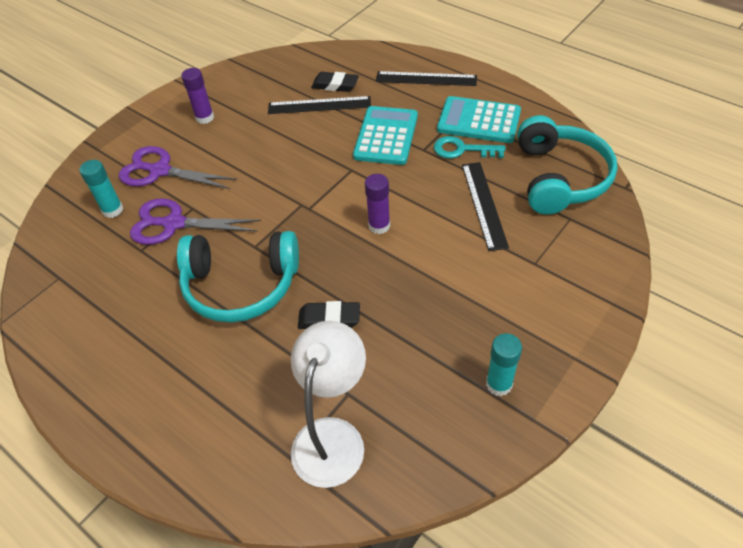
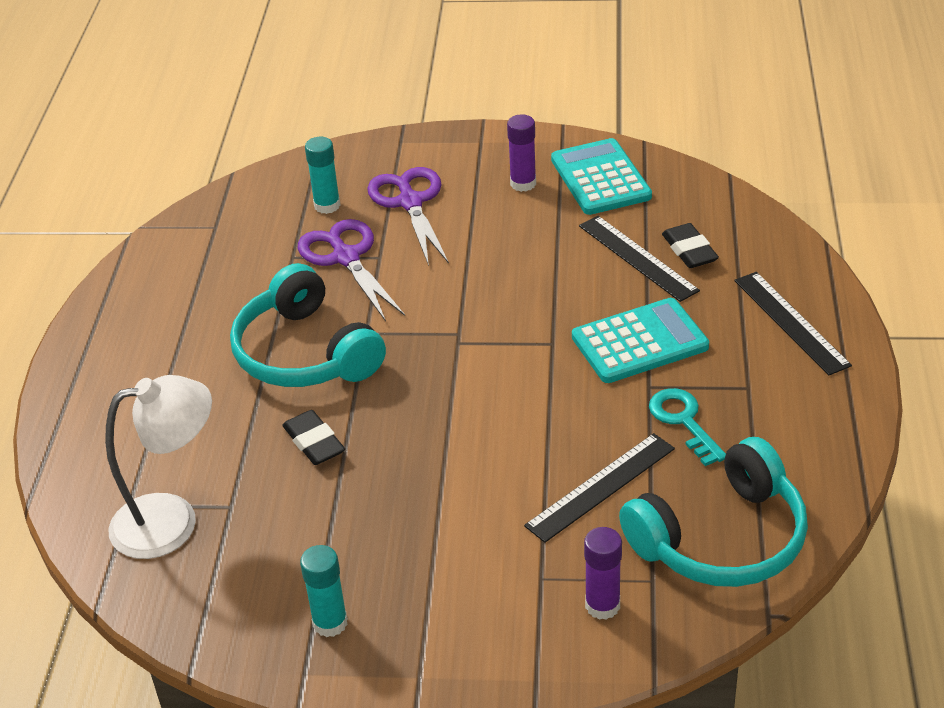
camera: 55 degrees right, 10 degrees down
purple glue stick [365,174,390,234] -> purple glue stick moved to [584,527,622,620]
turquoise calculator [437,96,521,143] -> turquoise calculator moved to [551,138,652,215]

